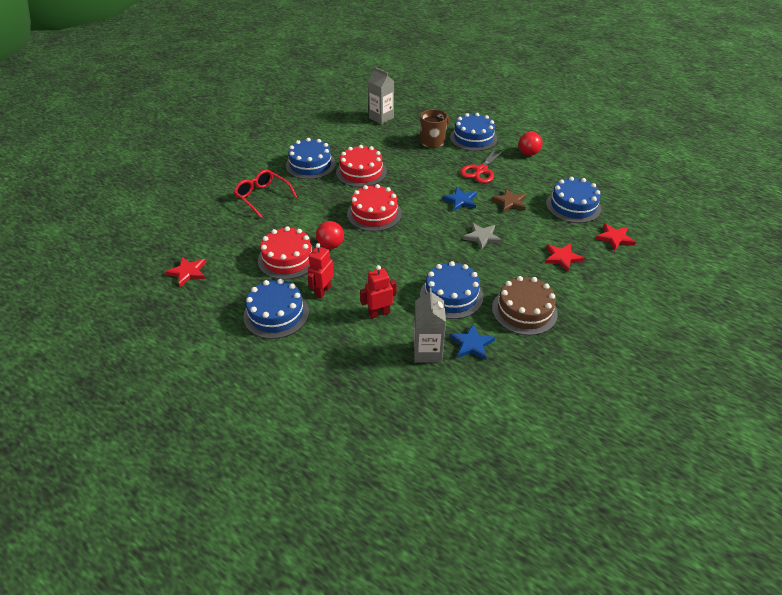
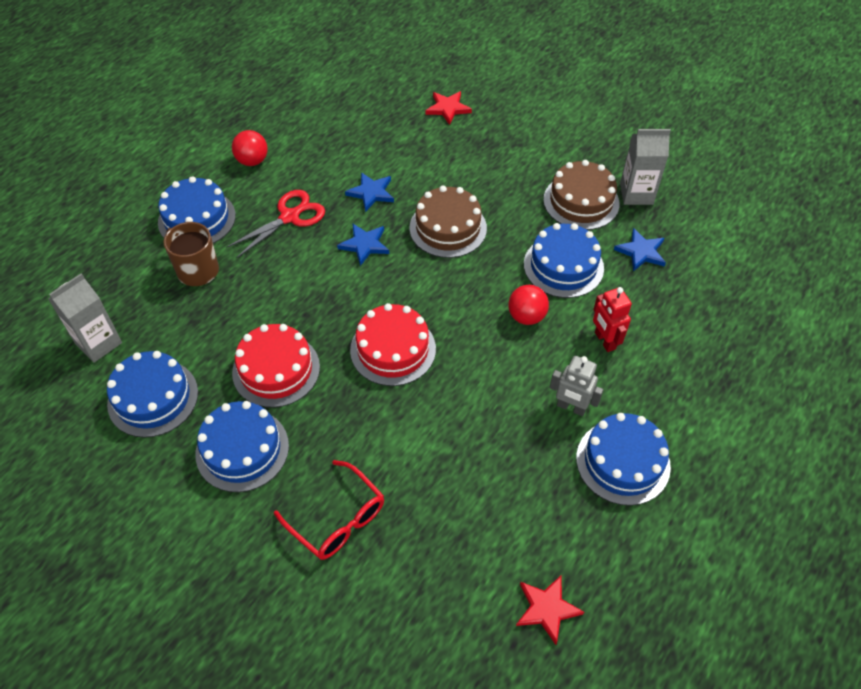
camera: 90 degrees left, 10 degrees up
red glasses [234,170,297,218] -> red glasses turned 90 degrees counterclockwise [274,460,384,560]
red cake [258,226,315,280] -> none
red robot [307,243,334,299] -> grey robot [550,356,604,416]
red ball [316,221,344,249] -> red ball moved to [508,285,549,325]
grey carton [414,288,446,362] -> grey carton moved to [620,129,671,205]
red scissors [460,147,506,183] -> red scissors turned 75 degrees counterclockwise [226,190,325,258]
grey star [463,223,502,250] -> brown cake [409,186,487,258]
brown star [492,188,527,212] -> blue star [345,172,394,212]
red star [545,243,584,272] -> none
blue cake [546,177,601,223] -> blue cake moved to [107,351,198,438]

